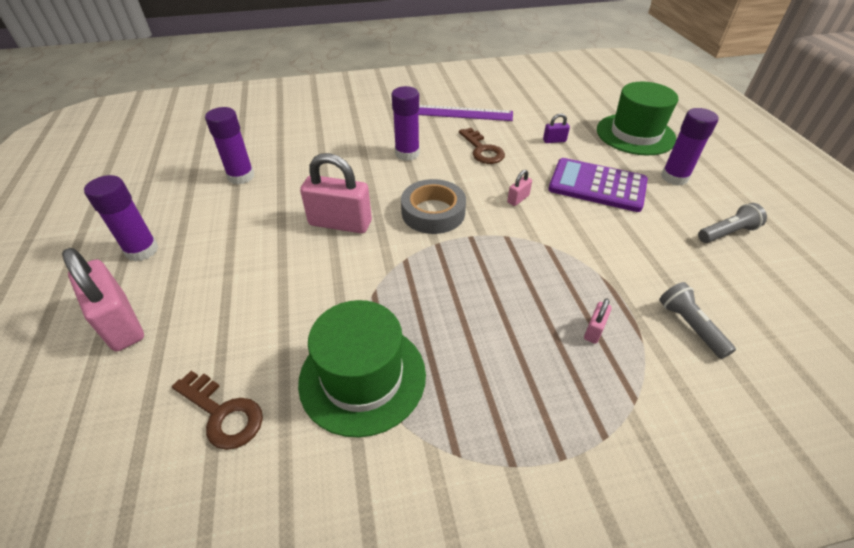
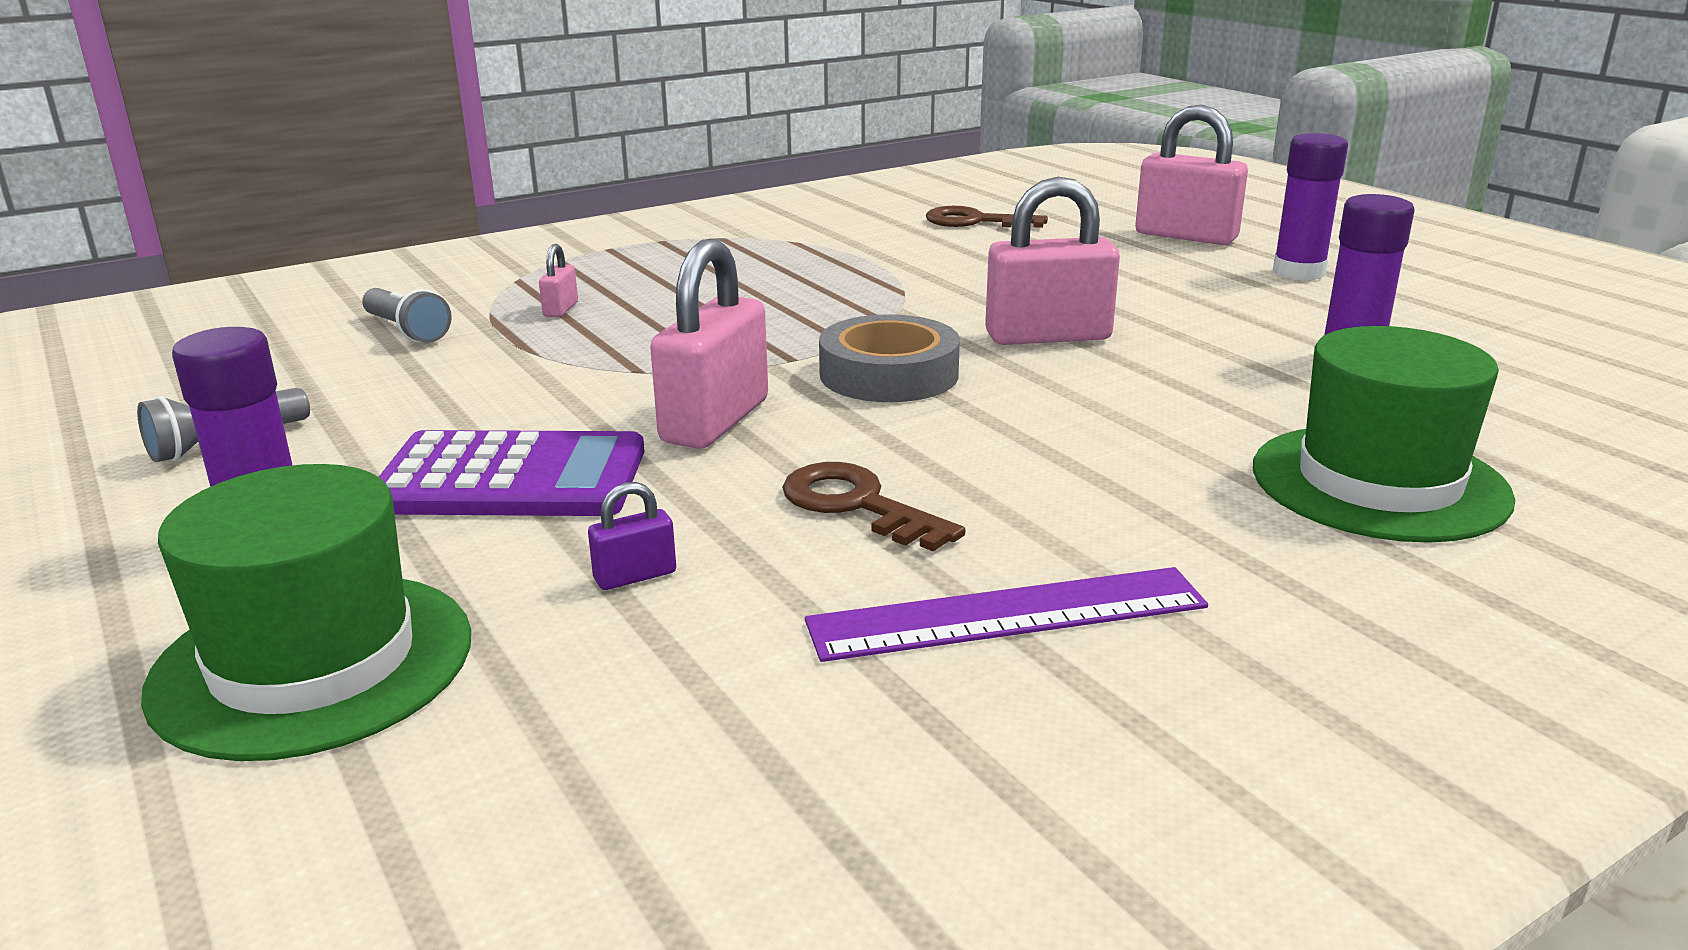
camera: 160 degrees right, 20 degrees down
green hat [298,300,426,438] -> green hat moved to [1253,326,1515,543]
purple glue stick [392,86,420,161] -> none
pink padlock [507,170,532,206] -> pink padlock [650,239,768,449], size x2.24

